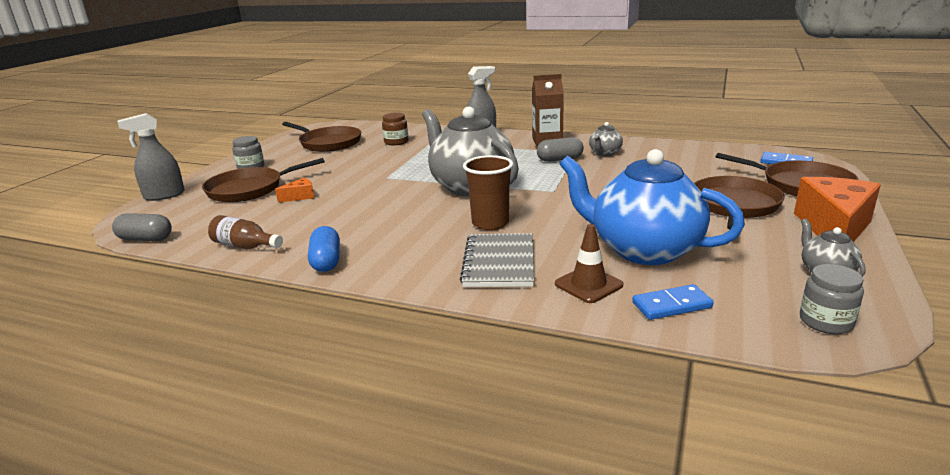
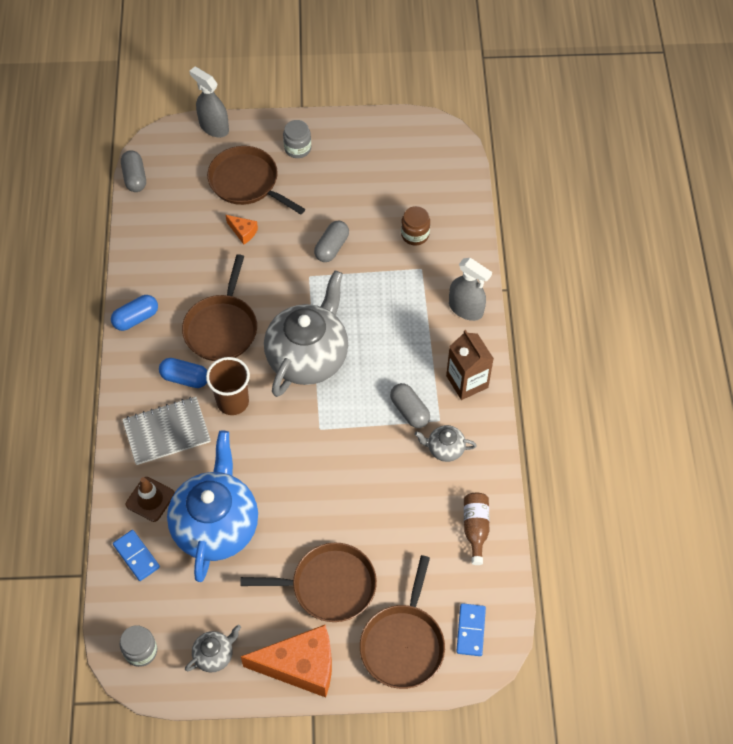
camera: 65 degrees right, 35 degrees up
brown bottle [208,215,283,249] -> brown bottle moved to [464,493,489,565]
brown pan [282,122,361,152] -> brown pan moved to [182,254,257,361]
none -> blue capsule [159,358,207,388]
none -> grey capsule [314,221,349,262]

